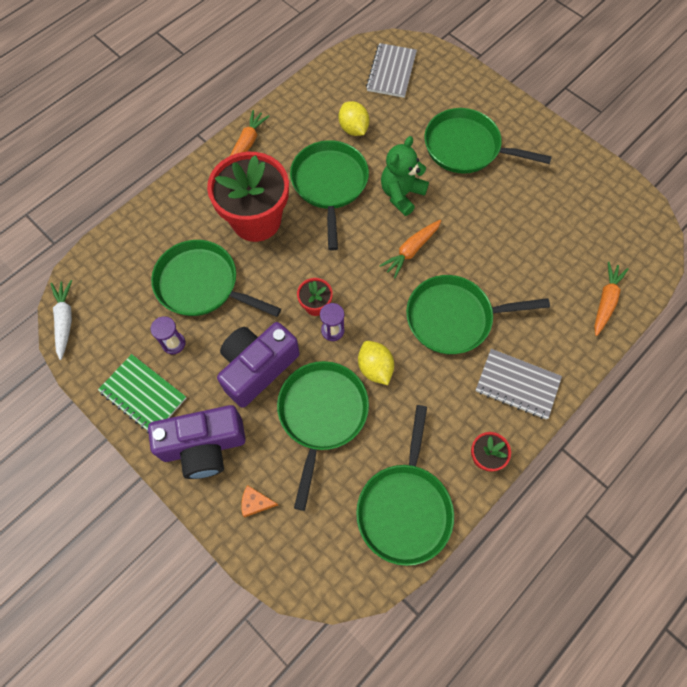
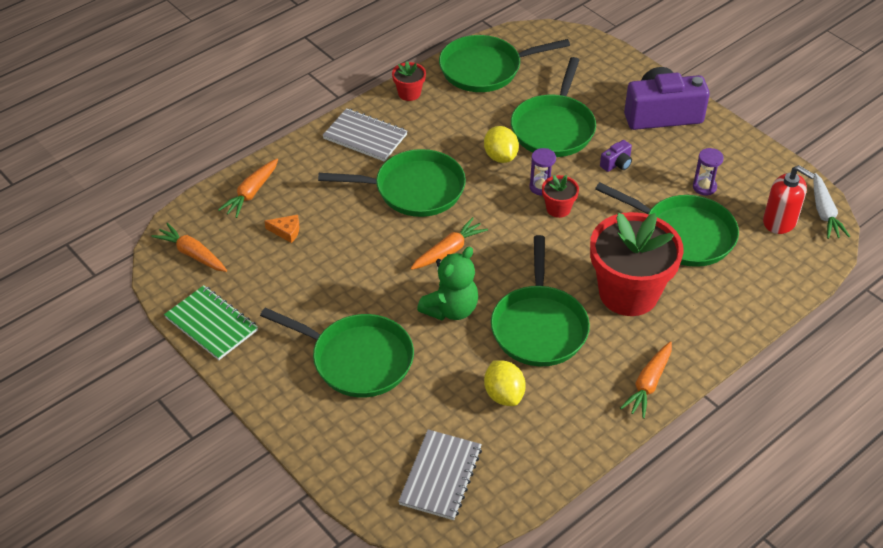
camera: 175 degrees left, 20 degrees down
green notebook [98,354,186,433] -> green notebook moved to [164,285,258,360]
purple camera [217,322,300,408] -> purple camera [600,140,632,172], size x0.42
orange cheese [241,485,278,517] -> orange cheese moved to [264,215,300,243]
green pan [356,405,454,566] -> green pan turned 120 degrees counterclockwise [439,35,570,92]
none -> orange carrot [151,223,227,272]
none -> red soap dispenser [763,165,815,234]

